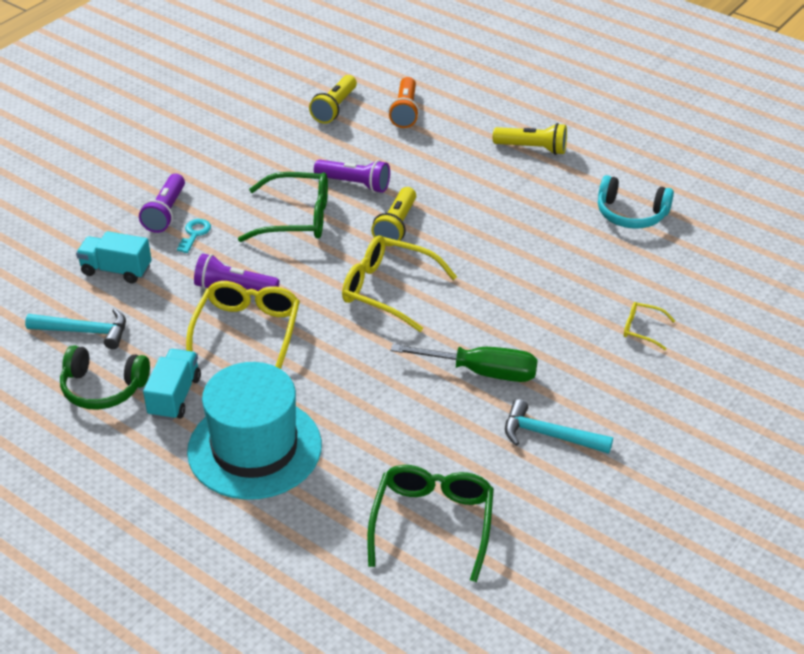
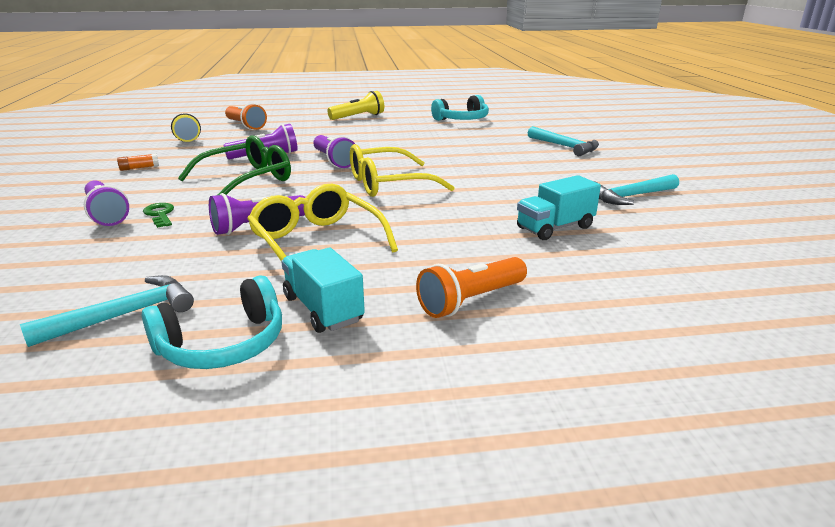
camera: 45 degrees left, 15 degrees down
green headphones [60,345,150,410] -> turquoise headphones [142,275,282,369]
turquoise truck [76,231,152,283] -> turquoise truck moved to [517,175,601,240]
turquoise key [177,219,211,253] -> green key [143,203,174,228]
turquoise hat [187,362,322,500] -> orange flashlight [416,257,527,318]
green glasses [367,465,494,582] -> none
yellow flashlight [371,187,416,246] -> purple flashlight [314,135,355,168]
green screwdriver [391,344,538,382] -> none
yellow glasses [624,302,675,350] -> turquoise hammer [528,126,599,156]
none -> orange glue stick [117,153,159,171]

